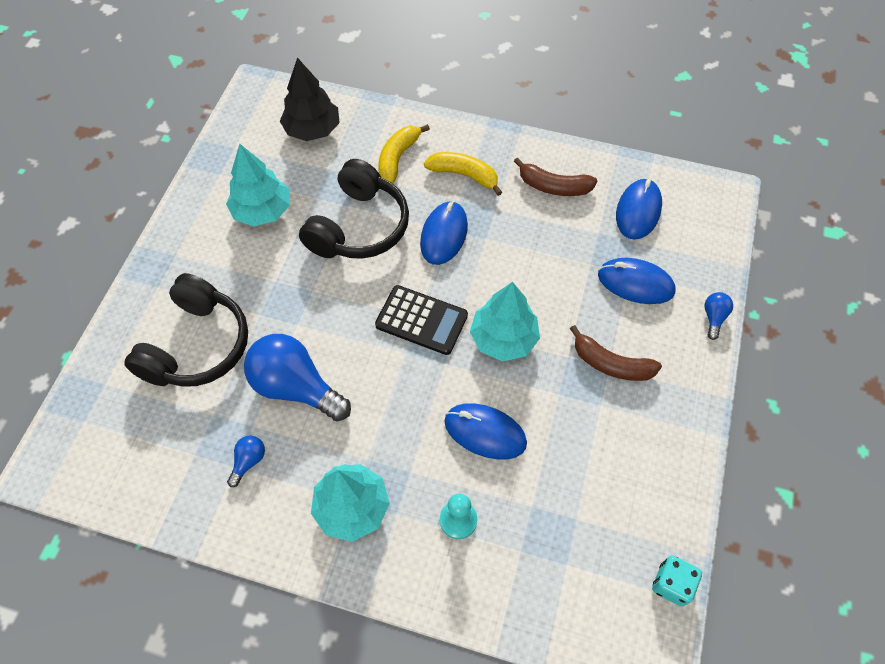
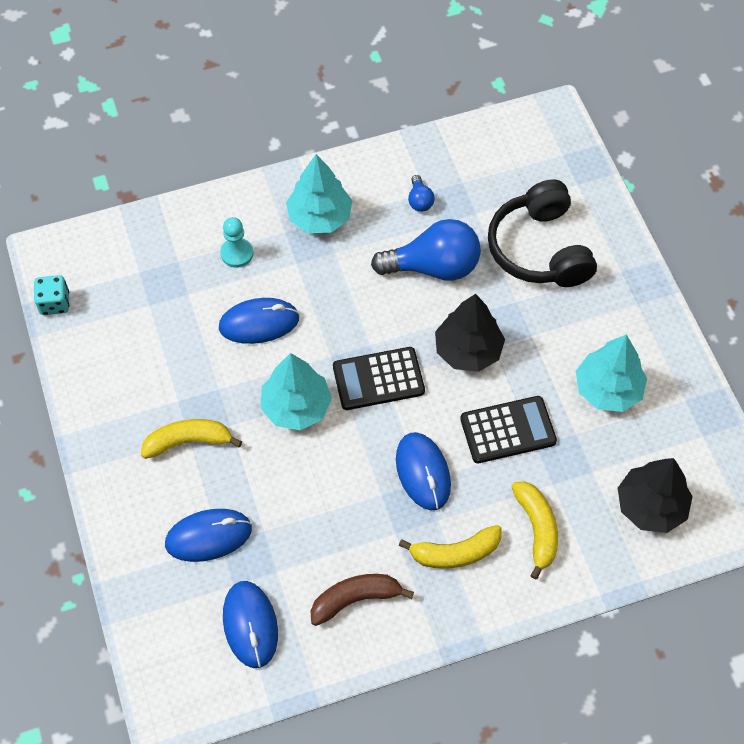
camera: 145 degrees right, 0 degrees up
black headphones [299,159,409,259] -> black calculator [460,396,557,463]
brown banana [570,325,662,381] -> yellow banana [141,419,242,459]
blue light bulb [705,292,733,340] -> none
none -> black tree [435,294,505,372]

